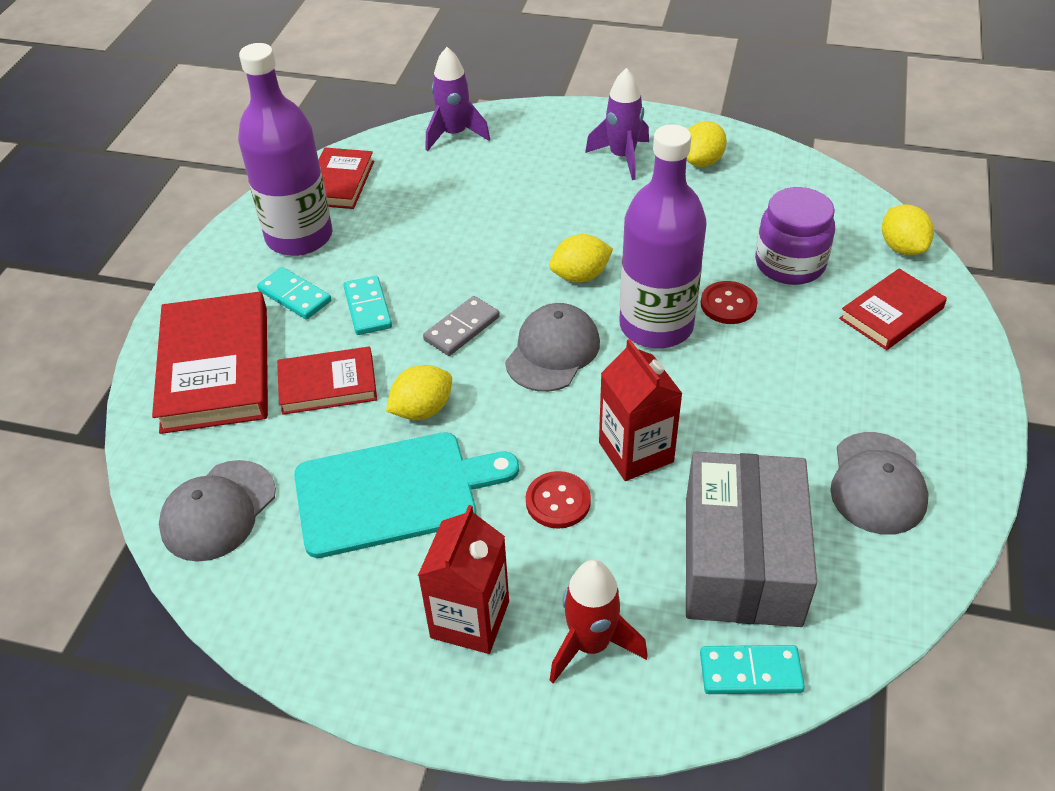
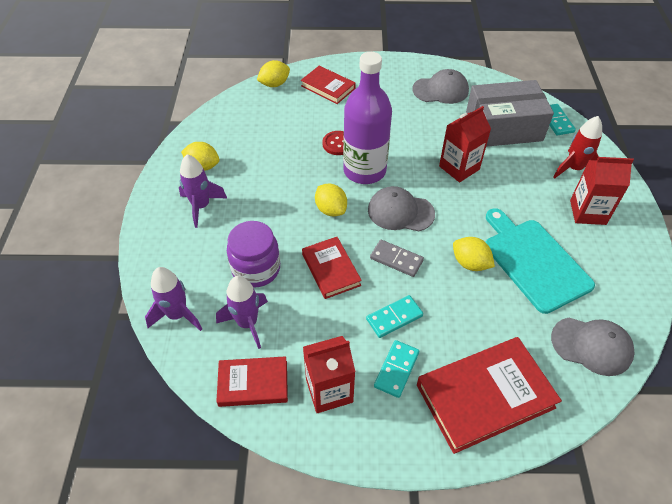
camera: 105 degrees left, 5 degrees up
purple bottle [238,43,333,256] -> red carton [303,336,355,413]
red book [277,346,377,415] -> red book moved to [302,237,362,299]
red button [526,471,591,529] -> none
purple jar [755,187,835,285] -> purple jar moved to [227,221,280,287]
none -> purple rocket [216,276,268,349]

